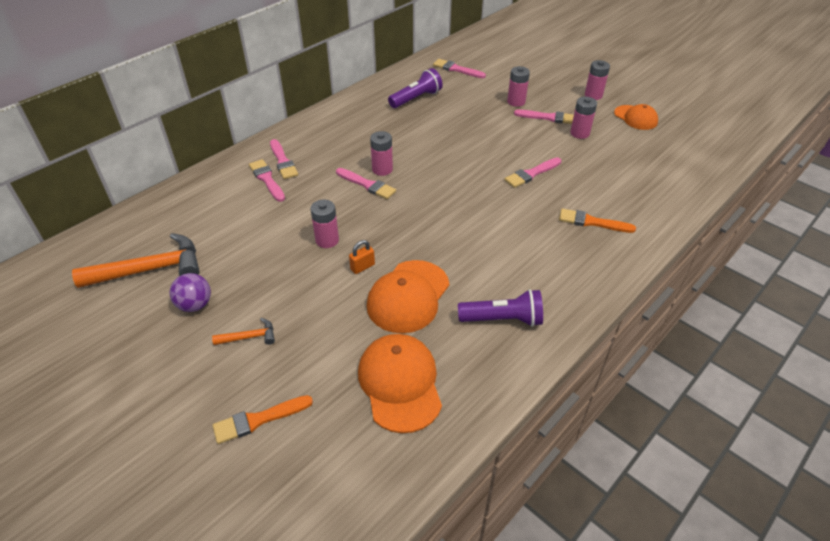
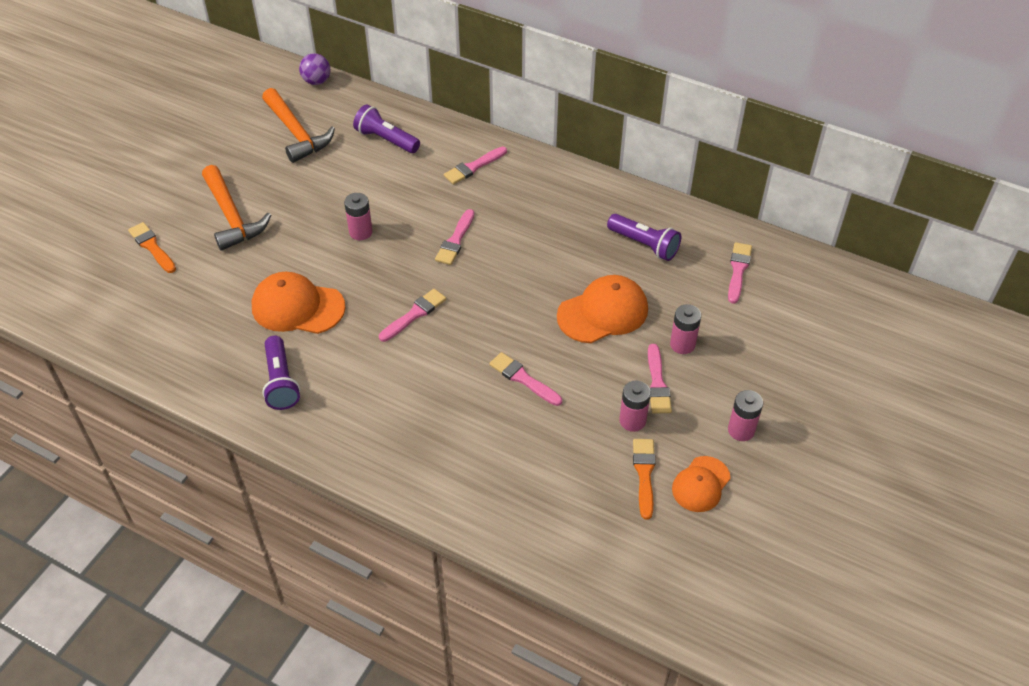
camera: 75 degrees right, 5 degrees up
purple ball [170,273,211,312] -> purple ball moved to [299,53,331,85]
orange hammer [212,318,275,345] -> orange hammer [202,165,271,251], size x2.13
pink brush [249,159,285,202] -> pink brush moved to [379,289,446,342]
orange padlock [349,240,375,274] -> none
orange cap [358,334,442,433] -> orange cap moved to [557,275,648,343]
pink battery [370,131,393,176] -> none
orange brush [559,208,636,233] -> orange brush moved to [633,439,656,520]
none -> purple flashlight [353,104,420,153]

